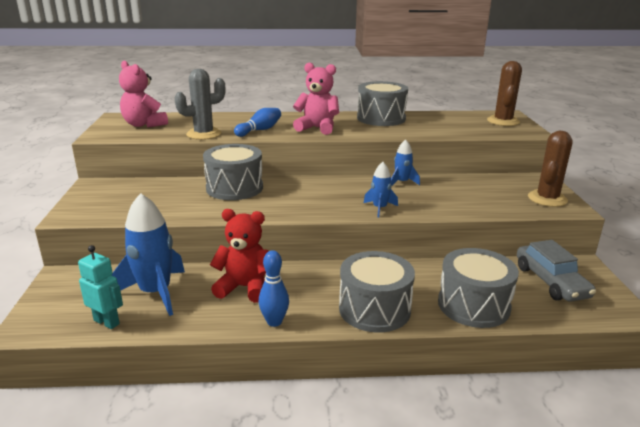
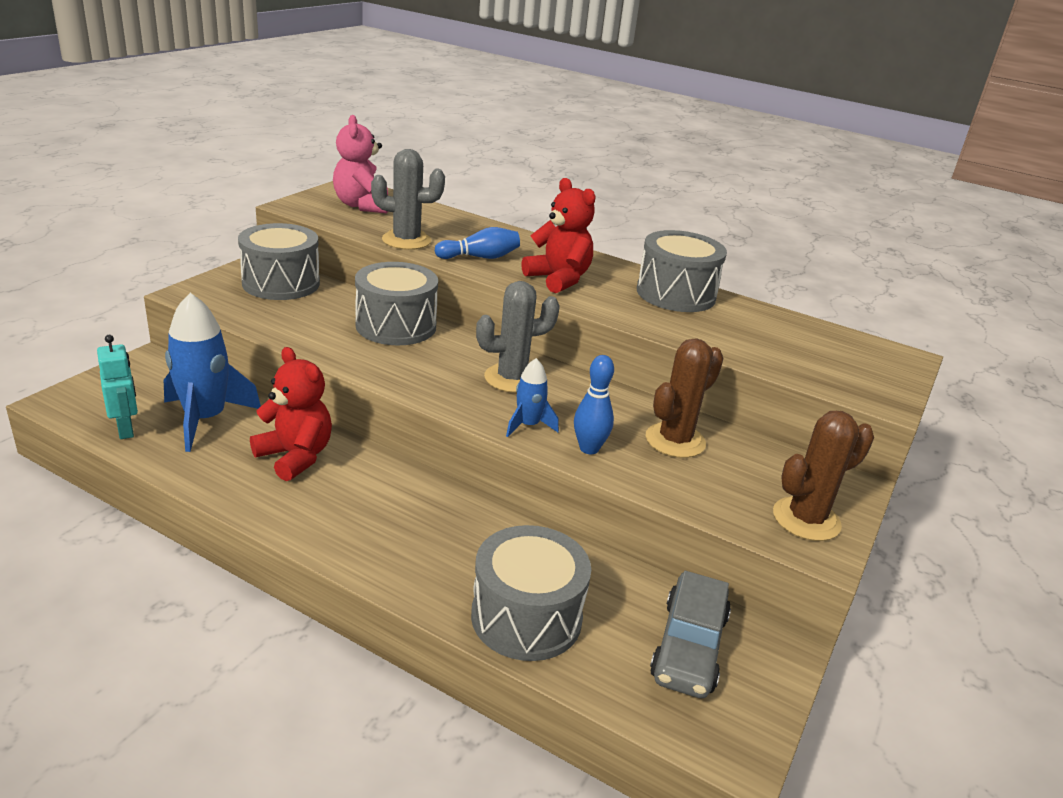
camera: 30 degrees right, 5 degrees up
blue bowling pin [258,250,289,327] -> blue bowling pin moved to [574,355,614,454]
pink teddy bear [293,62,339,135] -> red teddy bear [522,178,596,293]
grey drum [339,251,415,332] -> grey drum moved to [238,223,320,300]
blue rocket [391,139,420,186] -> none
brown cactus [487,61,522,126] -> brown cactus moved to [646,338,724,458]
none -> grey cactus [476,281,560,393]

